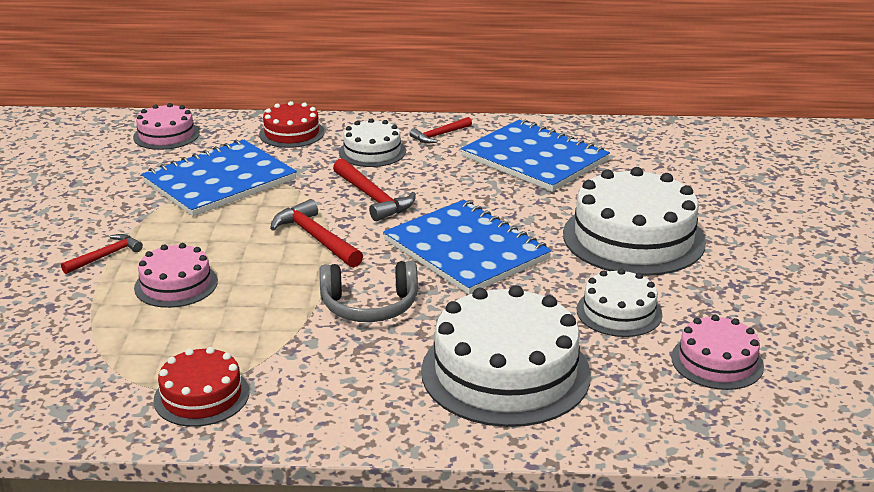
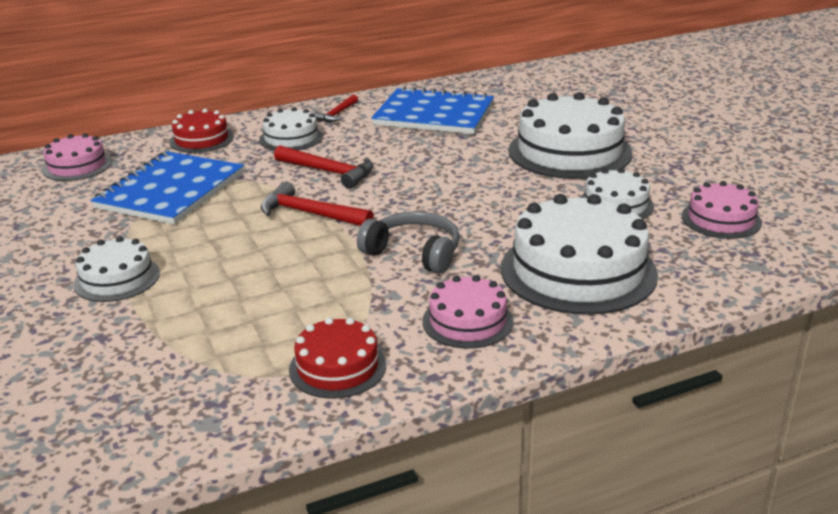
camera: 25 degrees left, 0 degrees up
red hammer [61,234,143,274] -> white cake [74,236,160,302]
pink cake [134,243,218,308] -> pink cake moved to [422,275,514,349]
grey headphones [319,261,418,322] -> grey headphones turned 120 degrees counterclockwise [357,211,459,274]
blue notebook [383,200,552,295] -> none

